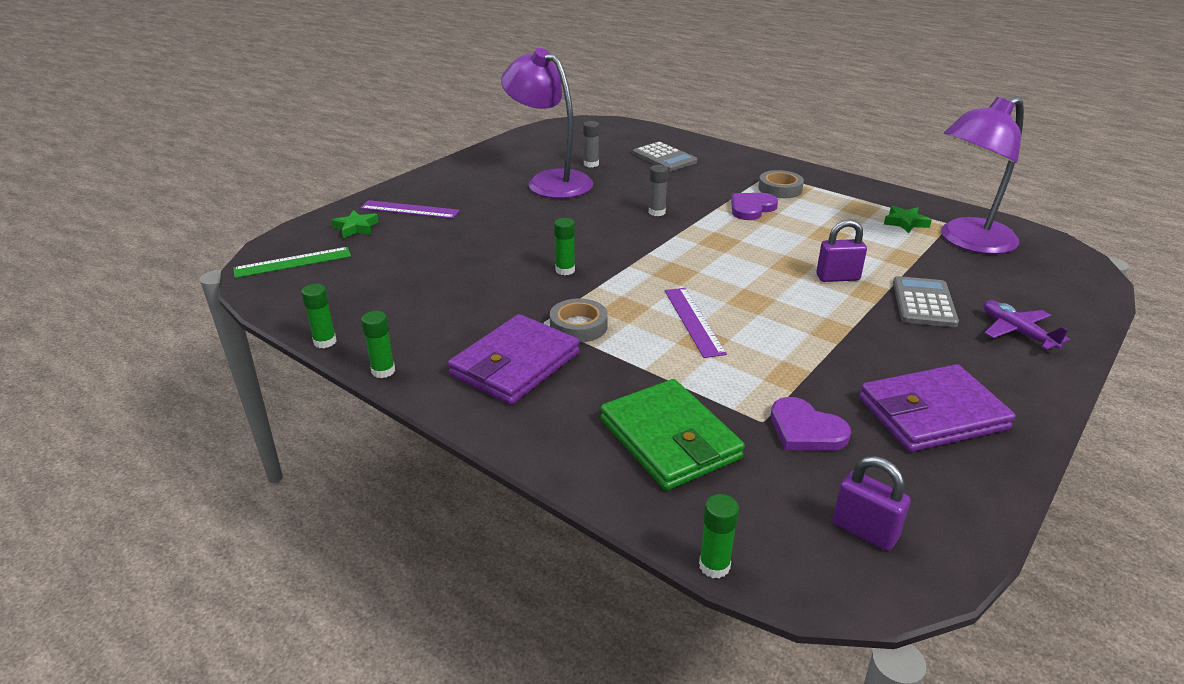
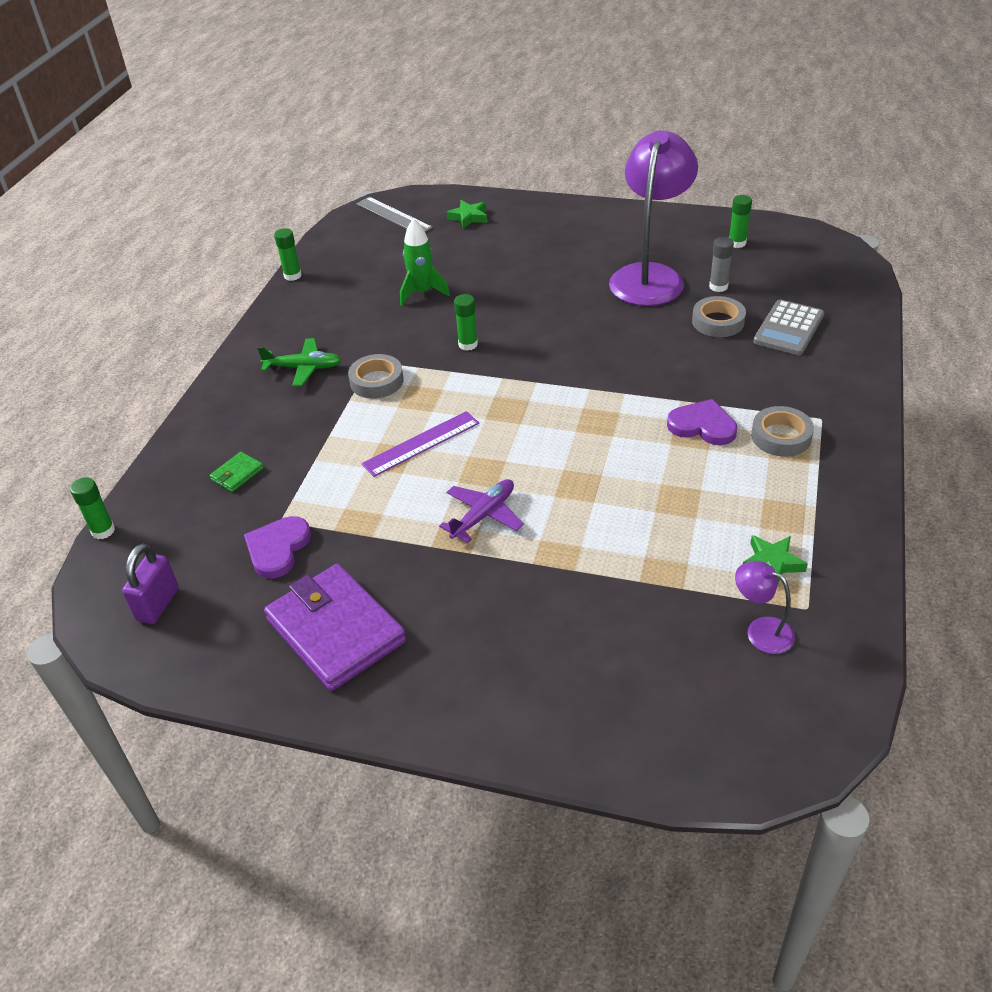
camera: 70 degrees right, 10 degrees up
green ruler [233,247,351,278] -> grey ruler [356,197,433,232]
purple ruler [360,200,460,219] -> none
green glue stick [361,311,395,378] -> green glue stick moved to [729,195,752,248]
purple wallet [448,314,580,405] -> green plane [257,338,341,386]
green wallet [600,379,745,491] -> green wallet [209,452,264,492], size x0.42
grey glue stick [649,165,668,216] -> none
purple padlock [816,219,867,282] -> none
grey calculator [893,276,959,327] -> none
purple lamp [941,96,1024,254] -> purple lamp [735,561,795,654], size x0.43
purple plane [983,301,1070,350] -> purple plane moved to [439,479,524,543]
none -> green rocket [400,218,450,306]
none -> grey tape [692,296,746,337]

